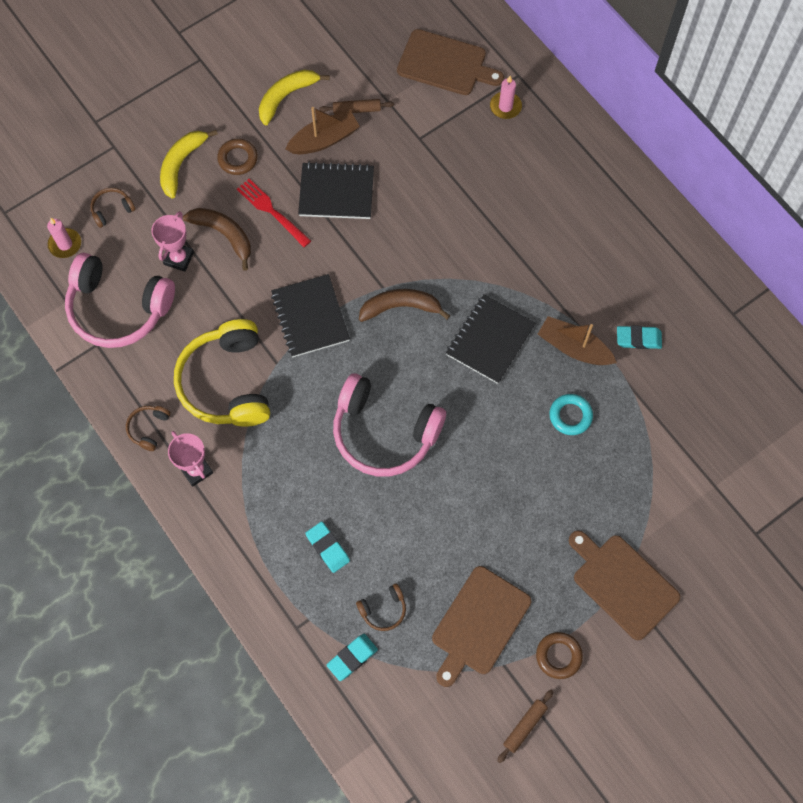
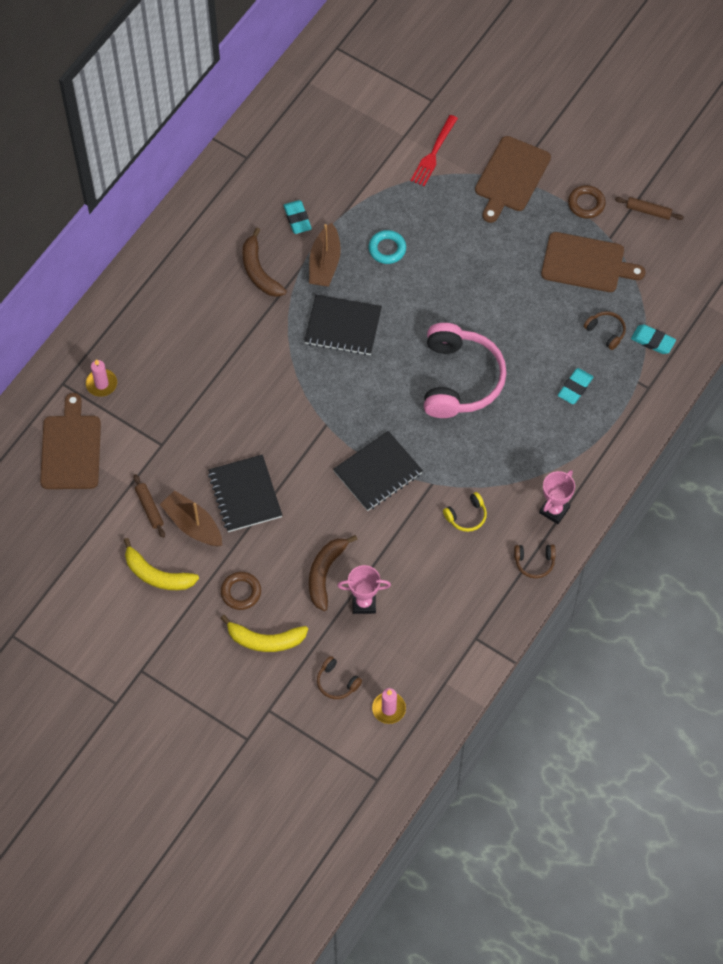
camera: 110 degrees left, 5 degrees down
pink headphones [65,253,175,348] -> none
yellow headphones [174,319,270,427] -> yellow headphones [443,492,487,532], size x0.42
red fork [237,179,311,247] -> red fork moved to [411,115,458,186]
brown banana [359,289,450,322] -> brown banana moved to [242,227,287,297]

